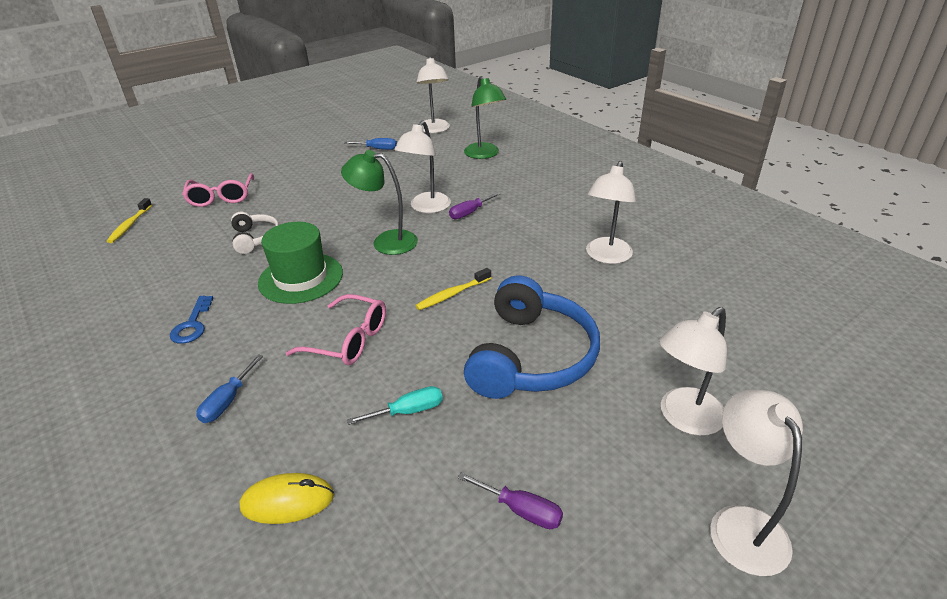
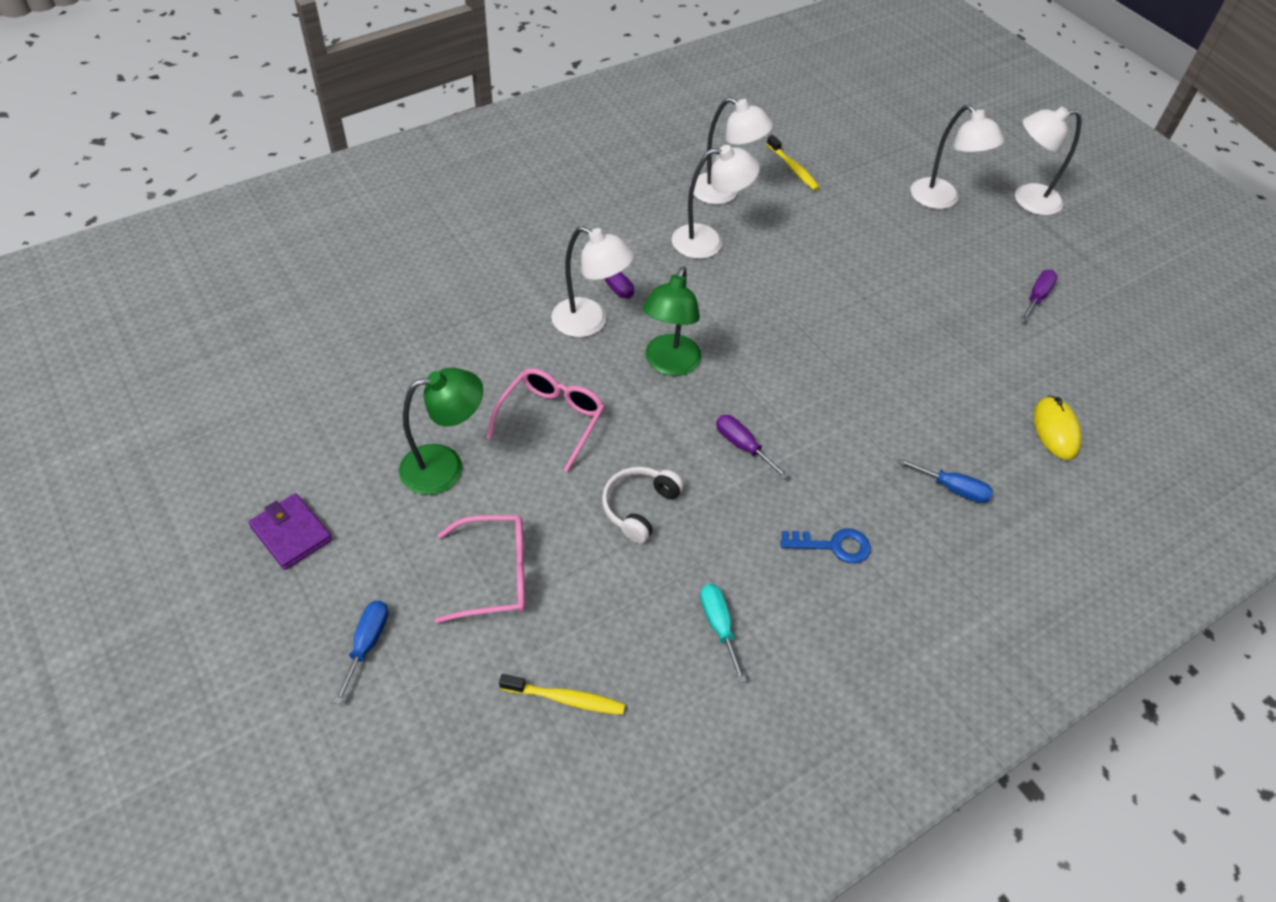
camera: 90 degrees left, 15 degrees up
white headphones [231,211,279,254] -> white headphones turned 45 degrees counterclockwise [602,467,684,544]
green hat [258,222,343,304] -> purple screwdriver [716,415,789,479]
pink glasses [286,294,386,365] -> pink glasses moved to [487,368,605,472]
blue screwdriver [345,138,397,150] -> blue screwdriver moved to [333,601,388,704]
turquoise screwdriver [347,386,443,425] -> turquoise screwdriver moved to [700,584,747,683]
yellow toothbrush [415,268,491,310] -> yellow toothbrush moved to [766,135,820,191]
white lamp [417,56,450,133] -> white lamp moved to [672,145,760,259]
green lamp [464,76,506,159] -> green lamp moved to [399,368,483,495]
blue headphones [464,275,600,399] -> none
none -> purple wallet [248,493,332,570]

